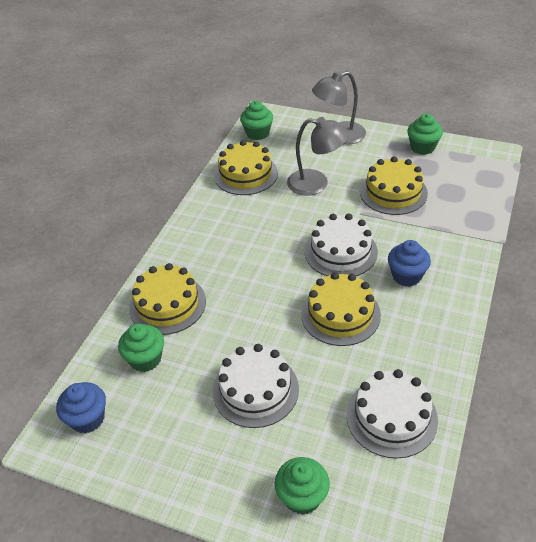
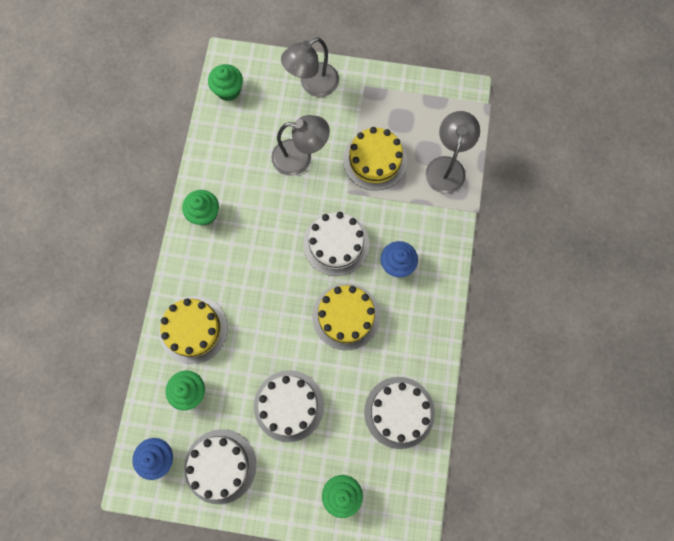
camera: 15 degrees left, 30 degrees up
yellow cake [214,140,278,195] -> none
green cupcake [407,114,443,155] -> green cupcake moved to [182,190,219,226]
none -> white cake [184,429,256,504]
none -> grey lamp [426,111,480,194]

